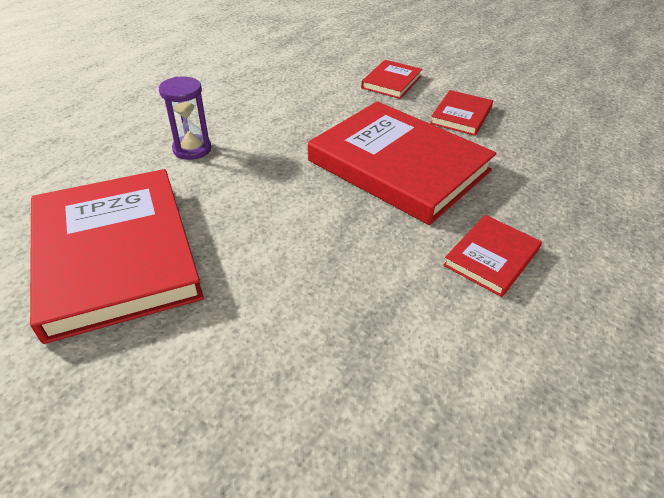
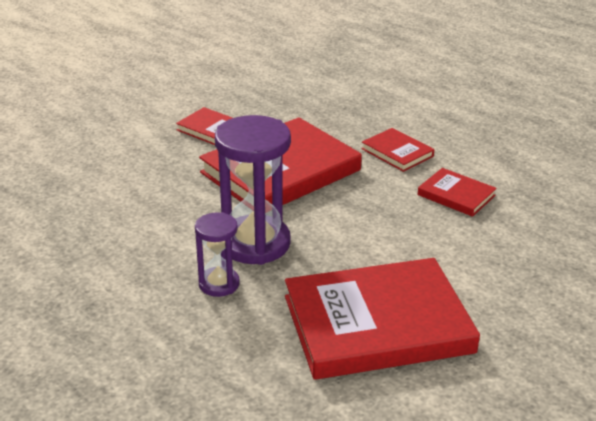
camera: 80 degrees left, 10 degrees down
red book [361,60,422,99] -> red book moved to [417,168,497,217]
none -> purple hourglass [215,115,291,265]

